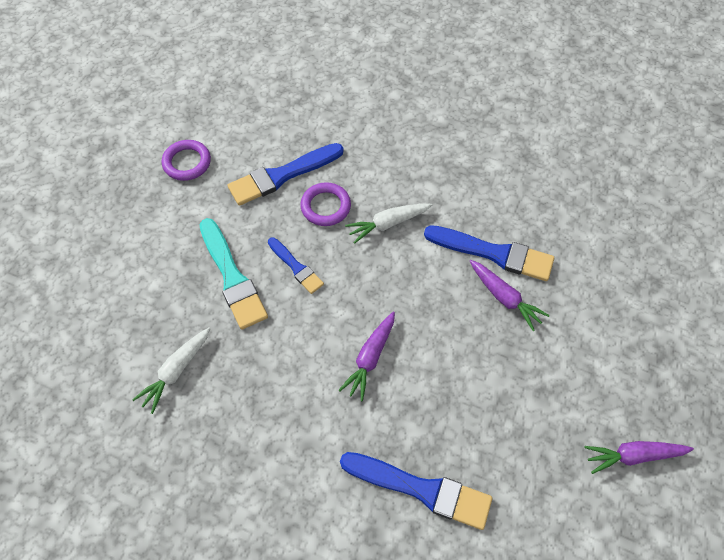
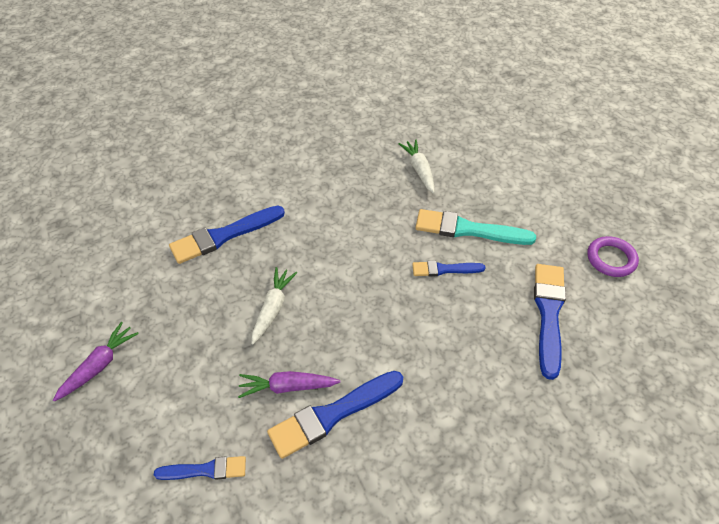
camera: 130 degrees right, 10 degrees down
purple ring [300,182,351,226] -> none
purple carrot [339,312,395,401] -> none
white carrot [345,203,432,244] -> white carrot moved to [251,267,297,345]
none -> blue brush [154,456,246,480]

